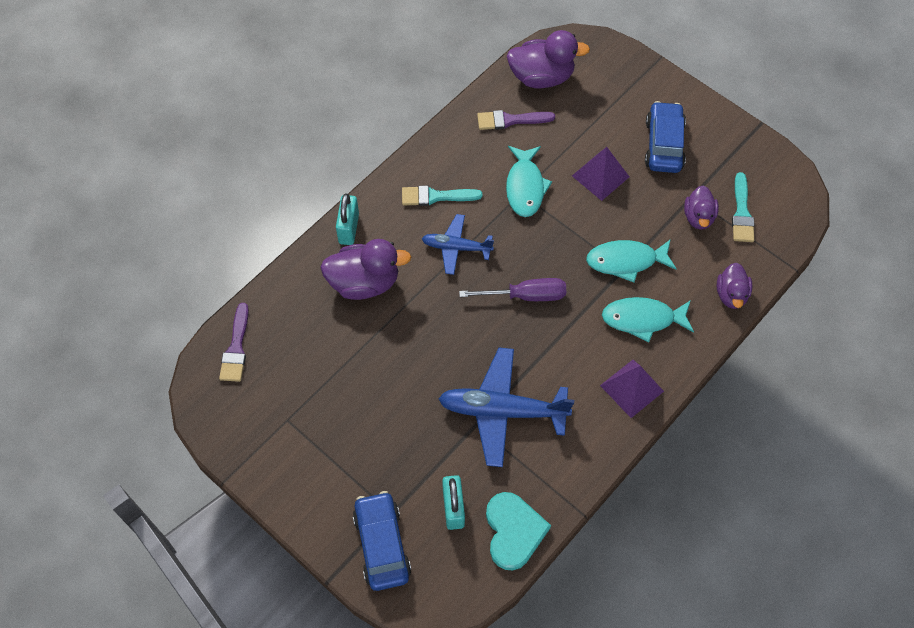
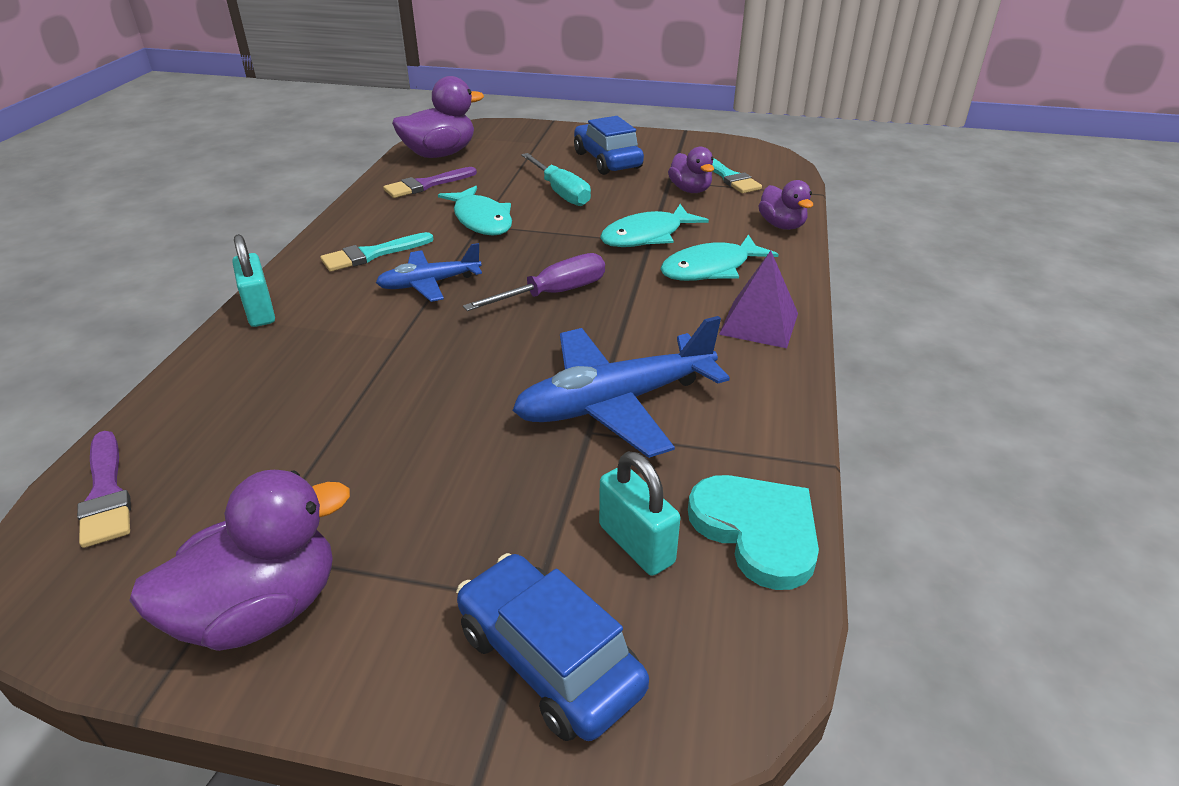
camera: 30 degrees left, 25 degrees down
purple duck [320,239,411,300] -> purple duck moved to [129,470,350,651]
purple pyramid [572,147,629,201] -> turquoise screwdriver [521,153,591,206]

